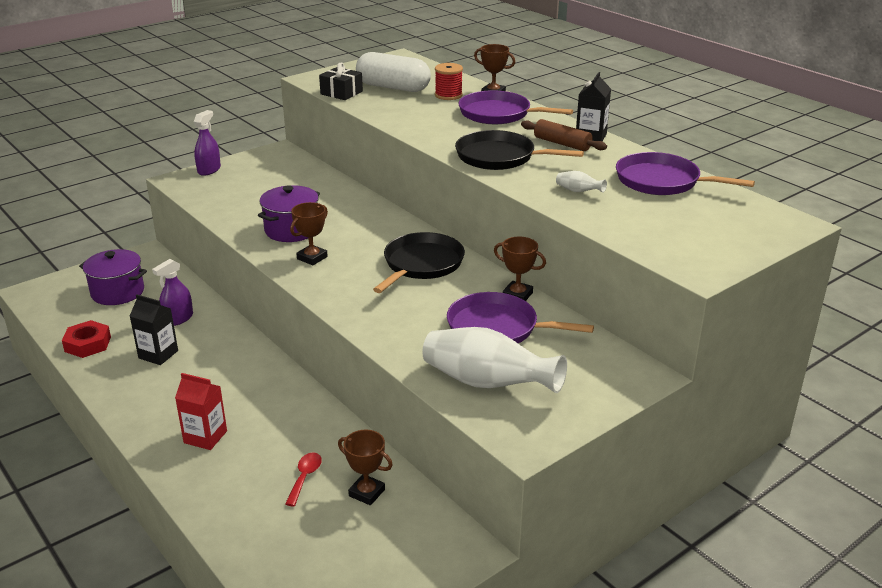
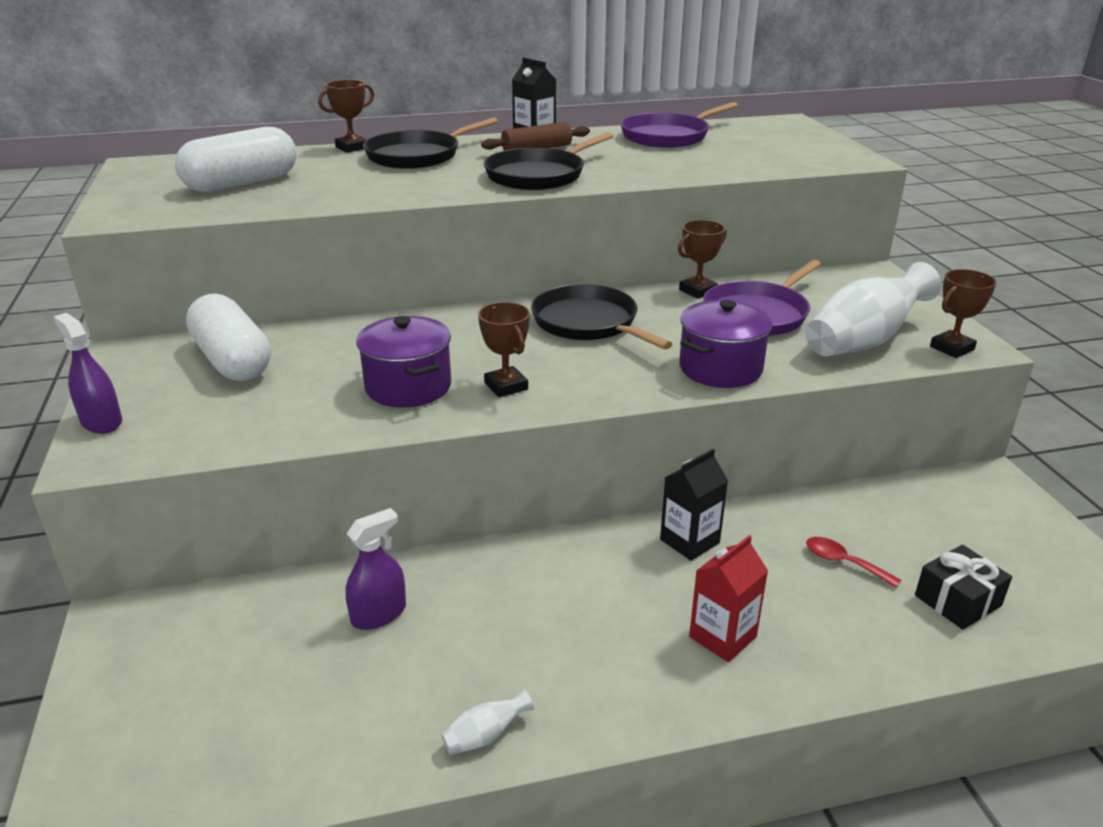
camera: 65 degrees left, 0 degrees up
red nut [62,320,111,358] -> none
purple pot [79,249,147,305] -> purple pot moved to [679,300,772,388]
black carton [130,294,178,365] -> black carton moved to [660,449,728,561]
purple spray bottle [152,259,193,326] -> purple spray bottle turned 105 degrees counterclockwise [346,508,406,630]
black gift [319,62,363,100] -> black gift moved to [915,545,1012,630]
brown trophy [338,430,393,506] -> brown trophy moved to [930,269,996,358]
red spool [435,63,463,100] -> none
purple pan [459,90,573,124] -> black pan [363,117,498,169]
white vase [556,171,607,193] -> white vase moved to [441,688,534,755]
none -> white capsule [186,293,271,381]

